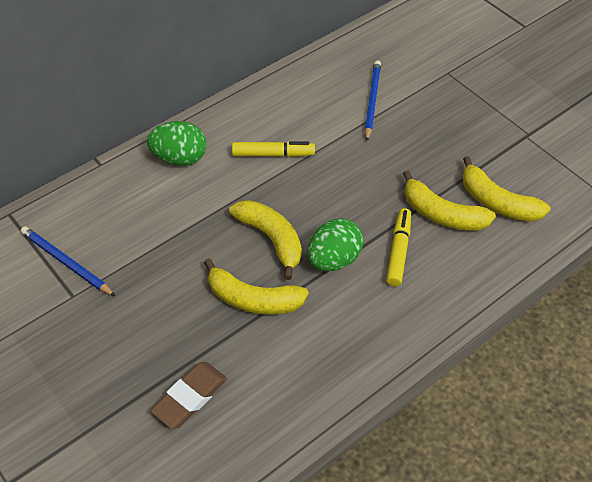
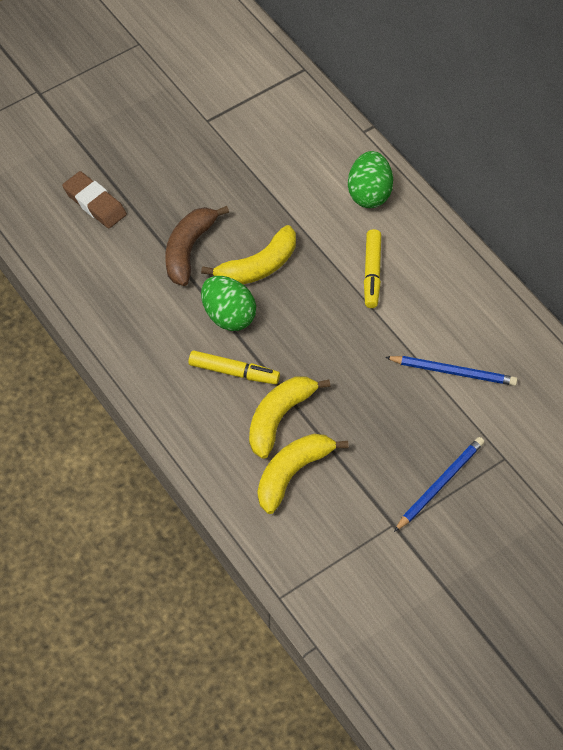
camera: 95 degrees right, 5 degrees up
blue pencil [21,226,115,296] -> blue pencil moved to [394,437,484,532]
yellow banana [204,258,309,315] -> brown banana [165,206,229,286]

